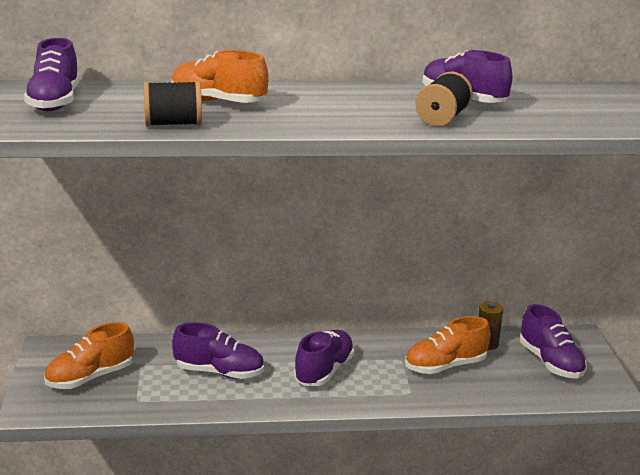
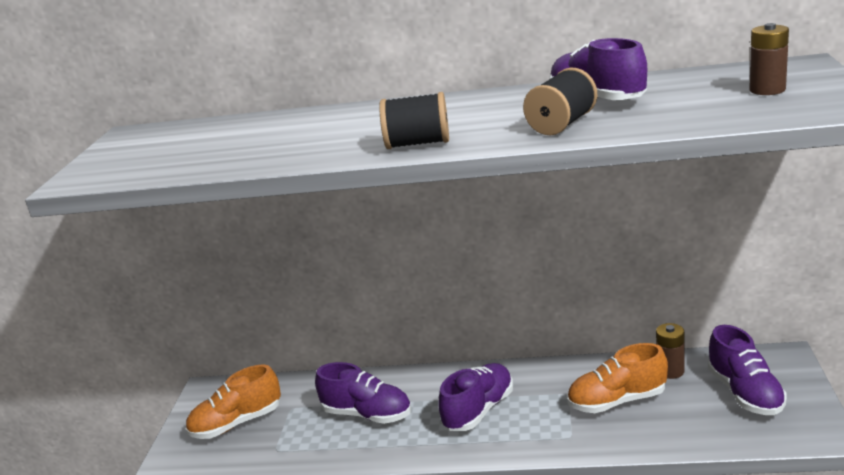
camera: 15 degrees right, 0 degrees up
purple shoe [24,38,80,111] -> none
black spool [144,81,202,127] -> black spool moved to [379,92,449,149]
orange shoe [171,50,269,103] -> none
none -> brown battery [749,23,789,95]

